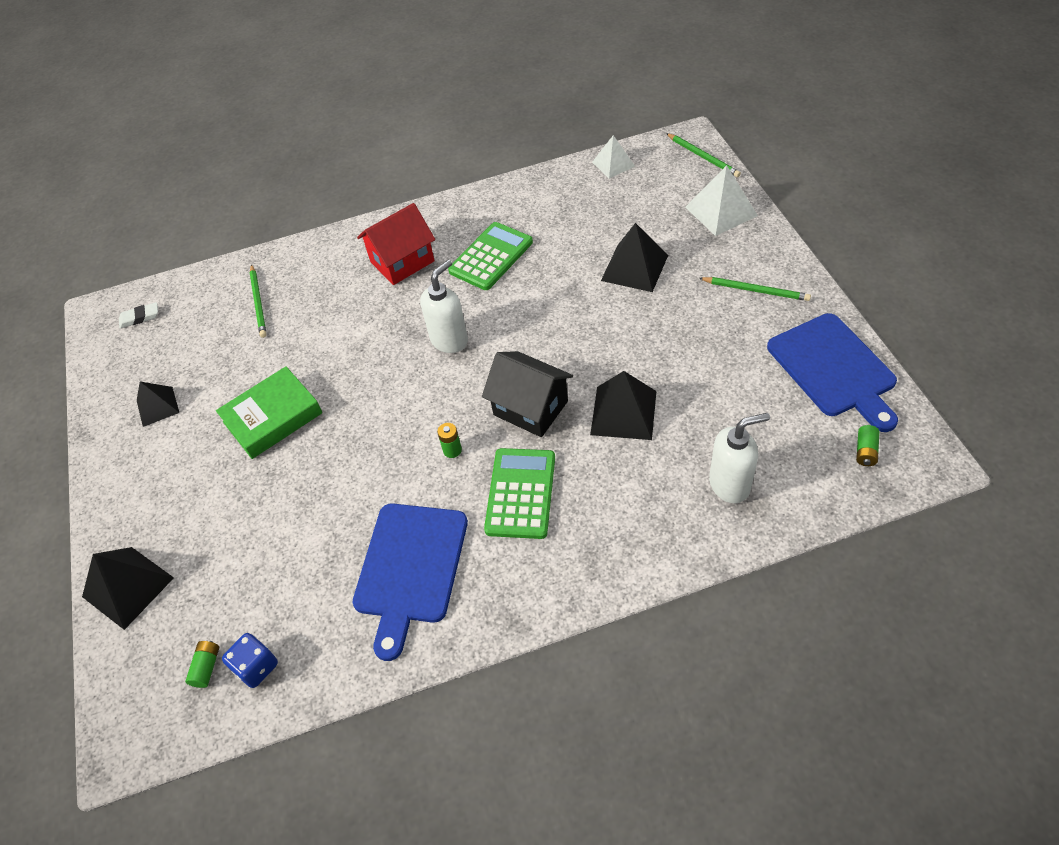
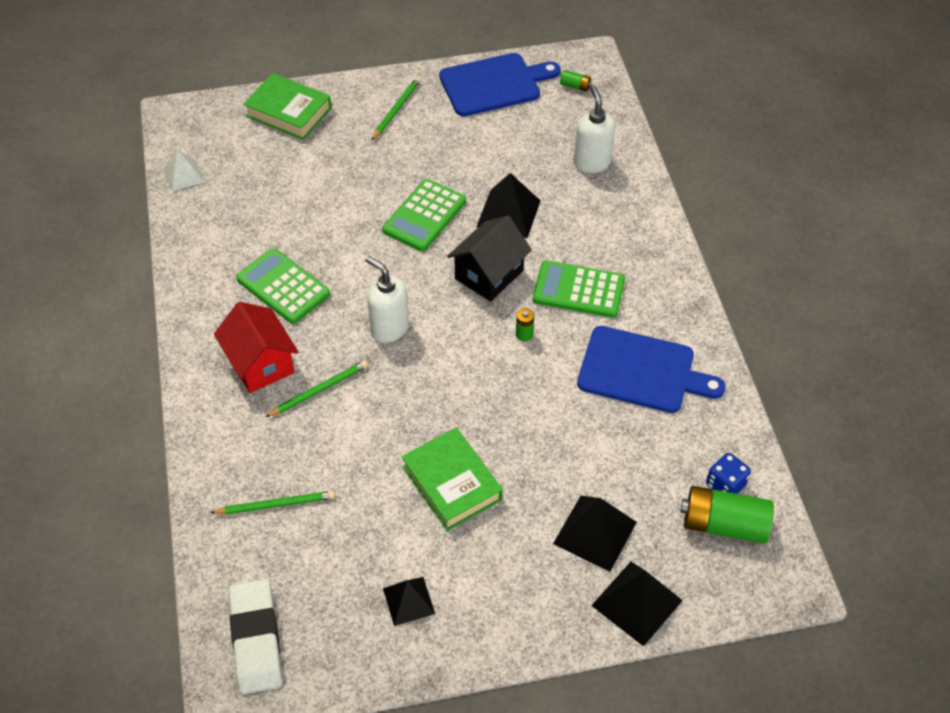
camera: 90 degrees left, 0 degrees up
white eraser [119,302,158,328] -> white eraser [229,579,282,694], size x2.09
green battery [185,640,219,688] -> green battery [680,486,774,544], size x2.23
black pyramid [601,223,668,292] -> black pyramid moved to [553,496,637,572]
green pencil [666,133,741,177] -> green pencil moved to [265,361,368,417]
white pyramid [685,165,758,236] -> green book [243,73,332,140]
none -> green calculator [382,179,466,251]

